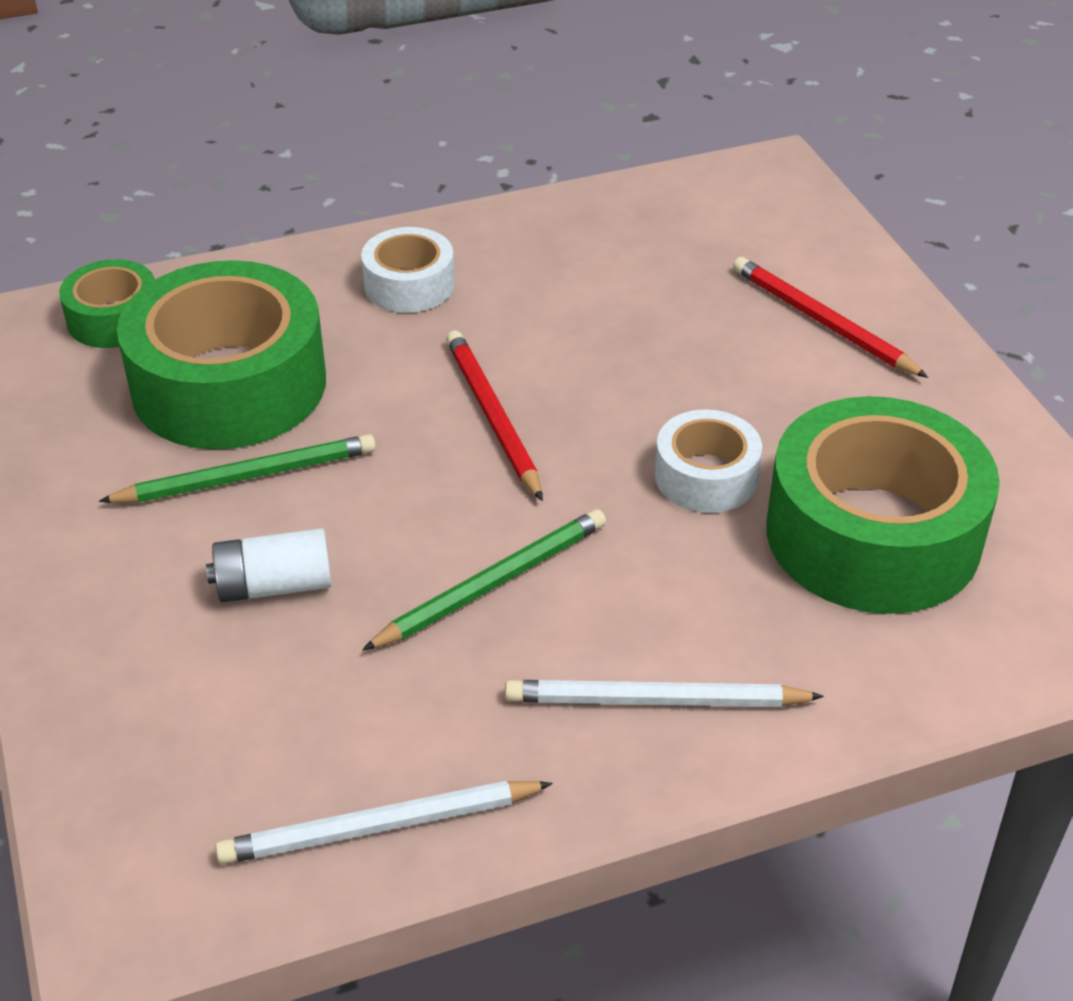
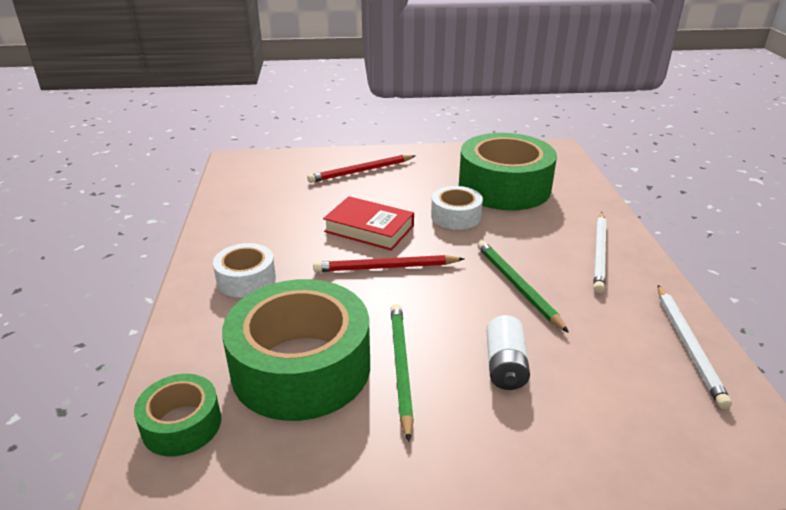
camera: 75 degrees left, 10 degrees down
none -> red book [323,196,414,251]

